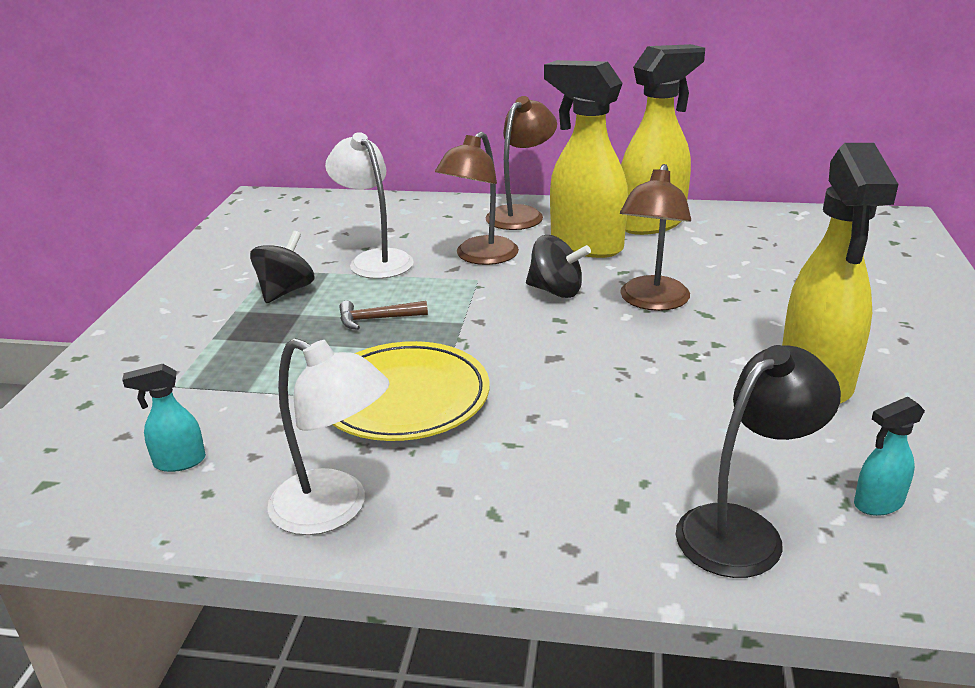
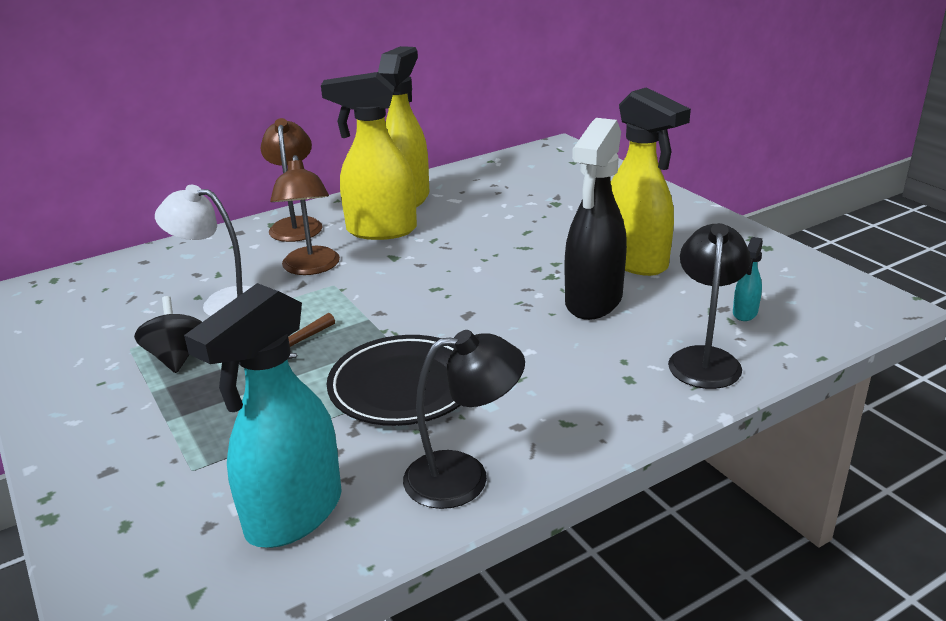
camera: 40 degrees left, 0 degrees up
turquoise spray bottle [122,364,206,472] -> turquoise spray bottle [184,283,341,548], size x2.33
white lamp [267,338,390,535] -> black lamp [403,330,525,509]
yellow plate [332,341,490,441] -> black plate [327,335,461,426]
black spinning top [526,235,591,298] -> none
brown lamp [620,164,691,311] -> none
none -> black spray bottle [565,118,627,320]

